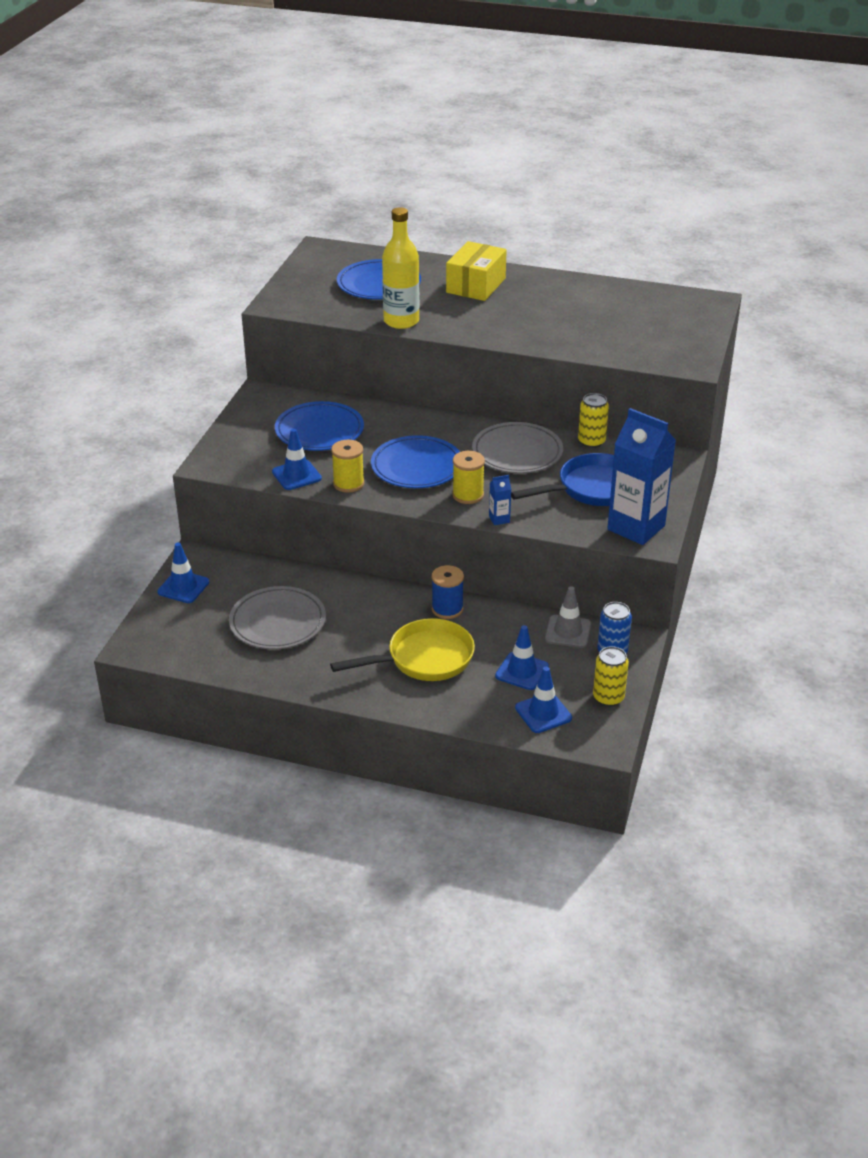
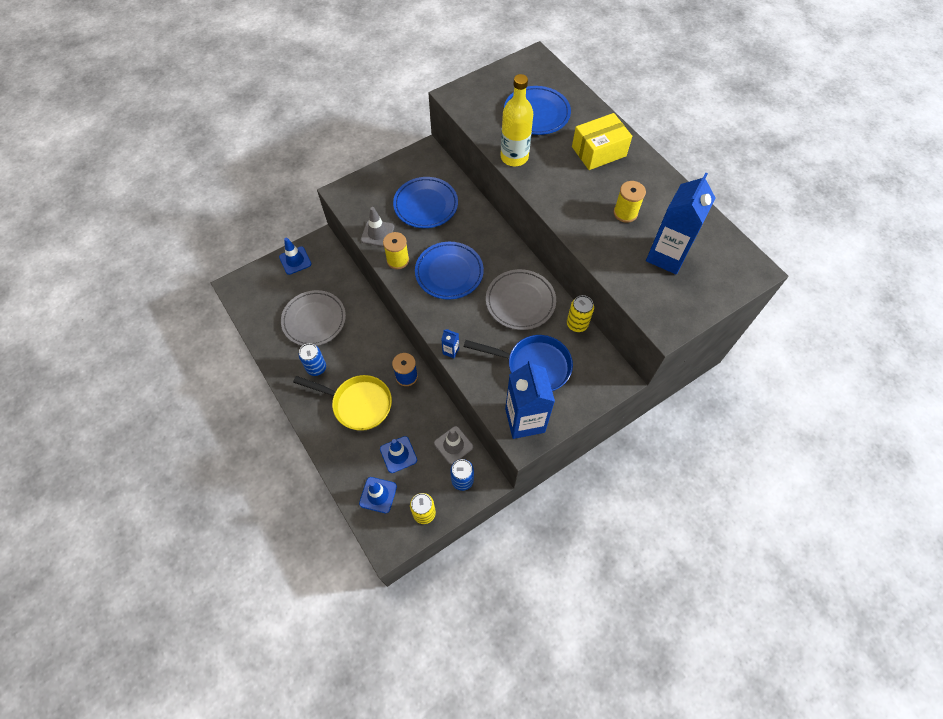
camera: 40 degrees right, 25 degrees up
blue traffic cone [272,429,322,490] -> grey traffic cone [361,207,394,247]
yellow spool [452,451,485,504] -> yellow spool moved to [614,181,646,223]
none -> blue can [299,343,326,376]
none -> blue carton [646,173,716,274]

